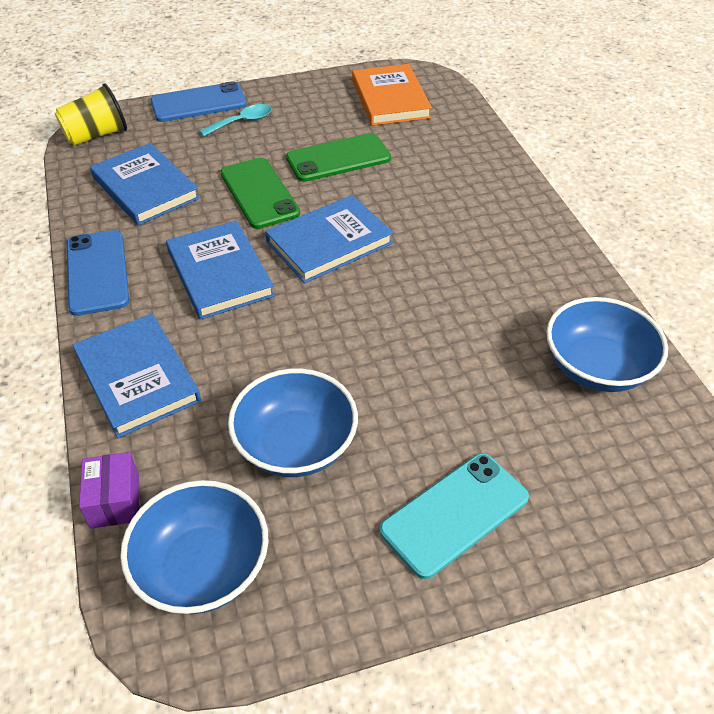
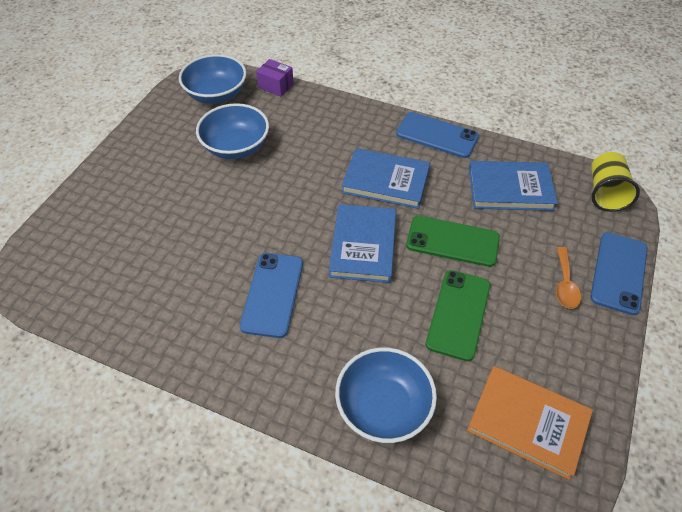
camera: 130 degrees right, 5 degrees up
blue book [72,314,201,438] -> none
turquoise spoon [199,104,271,136] -> orange spoon [556,247,581,309]
turquoise phone [380,453,529,579] -> none
blue bowl [546,297,668,392] -> blue bowl moved to [335,347,437,443]
none -> blue phone [240,253,303,338]

